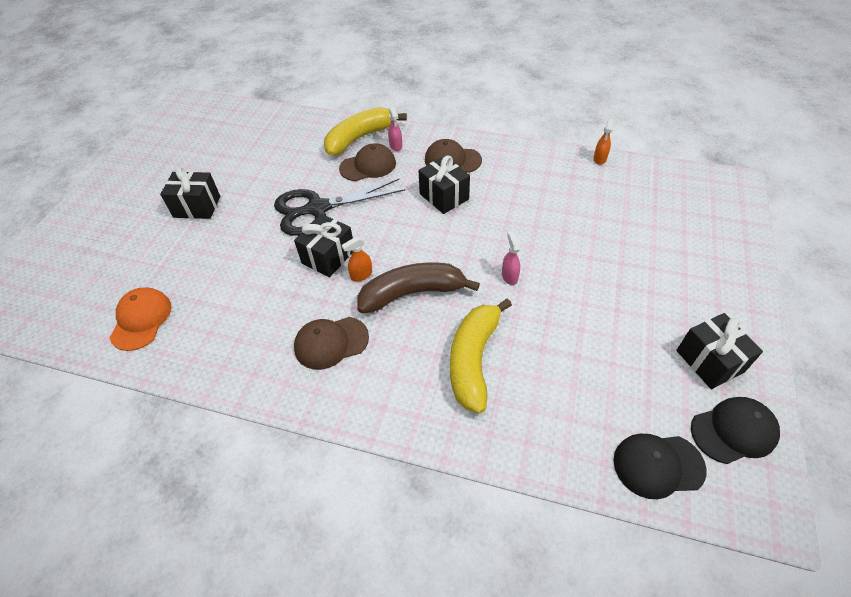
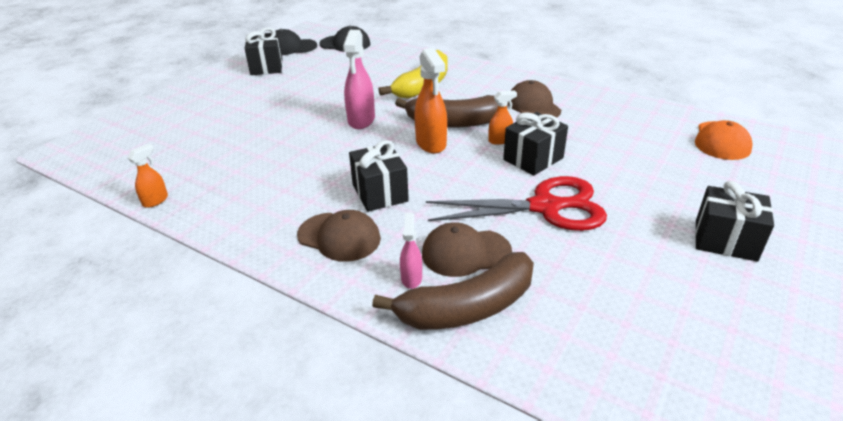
camera: 165 degrees left, 15 degrees down
black scissors [274,179,405,236] -> red scissors [426,176,607,231]
brown cap [294,317,369,370] -> brown cap turned 105 degrees counterclockwise [508,80,561,118]
yellow banana [324,107,407,156] -> brown banana [372,252,534,330]
pink spray bottle [502,231,520,285] -> pink spray bottle [343,30,375,129], size x1.82
none -> orange spray bottle [414,48,447,154]

